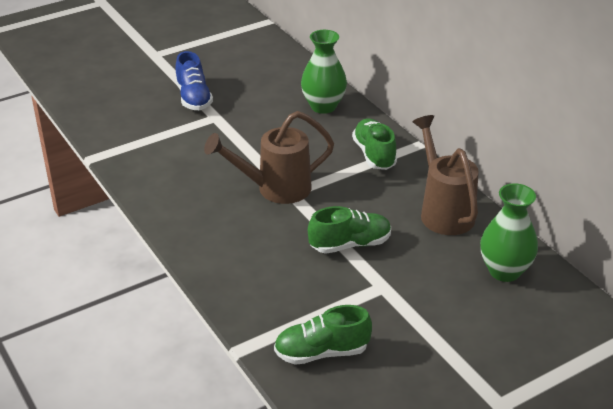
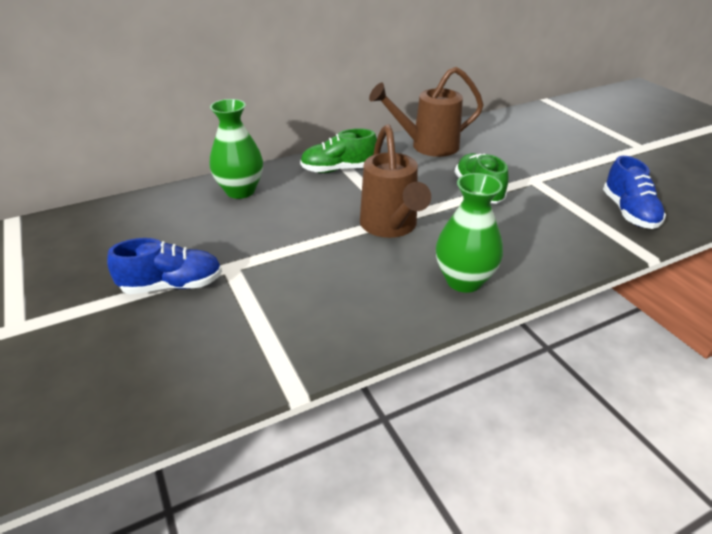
camera: 85 degrees left, 0 degrees up
green shoe [274,305,372,365] -> blue shoe [603,156,666,229]
green vase [480,183,538,282] -> green vase moved to [436,173,503,293]

